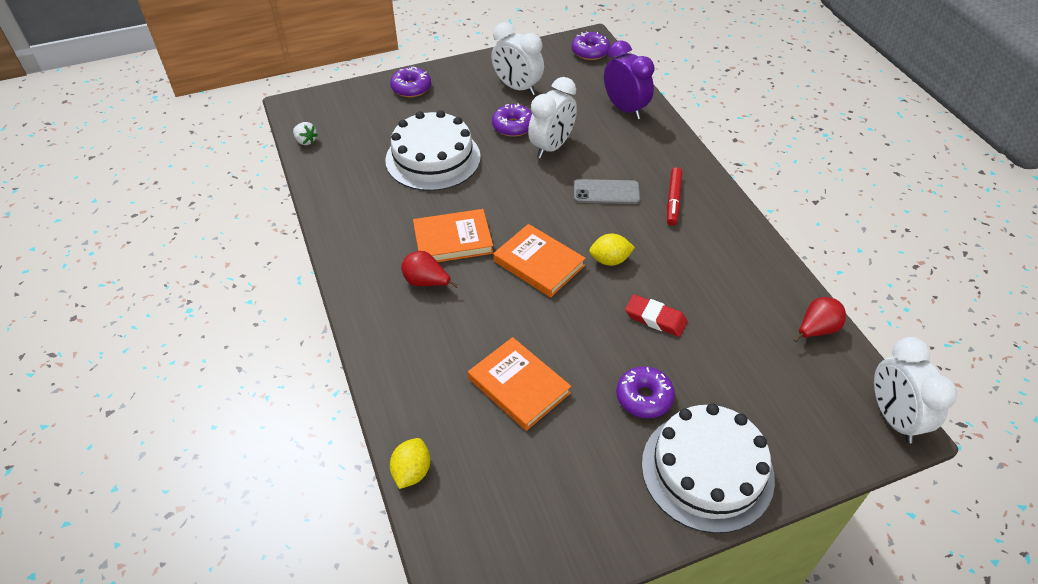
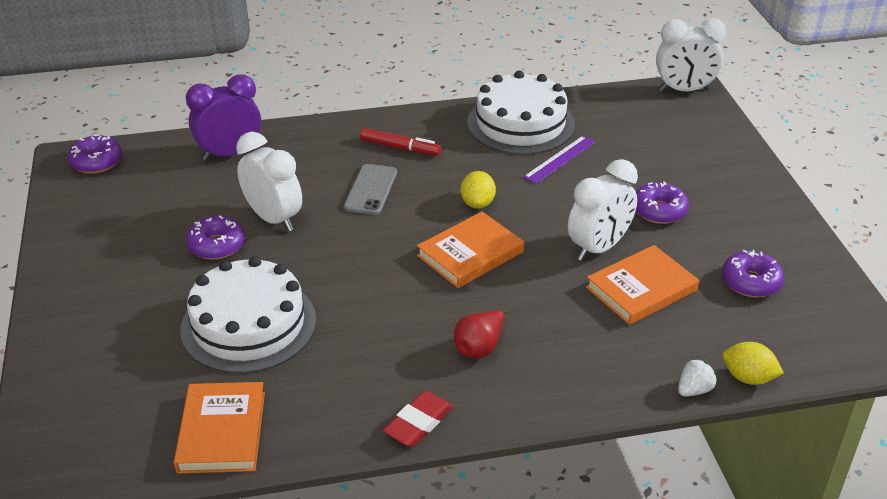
camera: 80 degrees left, 10 degrees down
white strawberry [293,122,318,145] -> white strawberry moved to [678,358,717,396]
purple donut [390,67,431,97] -> purple donut moved to [722,250,784,297]
orange book [413,209,493,262] -> orange book moved to [174,382,265,474]
white clock [491,22,544,95] -> white clock moved to [568,159,638,261]
red eraser [625,294,687,337] -> red eraser moved to [383,391,453,447]
white cake [642,403,775,533] -> white cake moved to [467,71,575,155]
red pear [794,297,846,342] -> none
none -> purple ruler [523,136,595,184]

